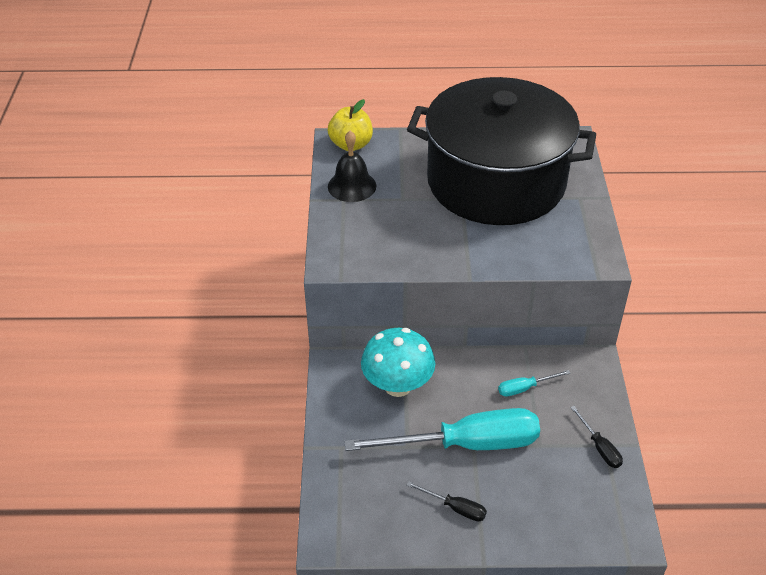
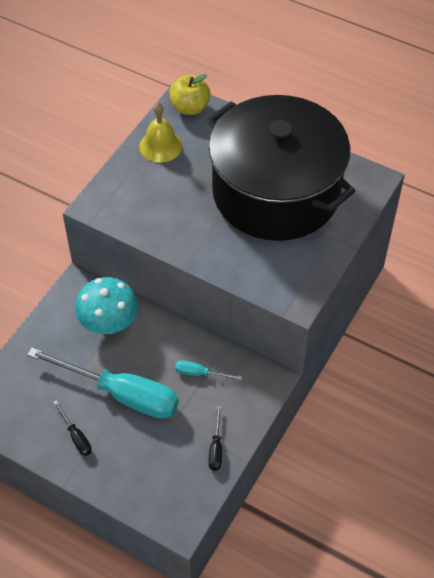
camera: 30 degrees right, 10 degrees up
black bell [328,131,376,202] -> yellow bell [139,103,183,163]

